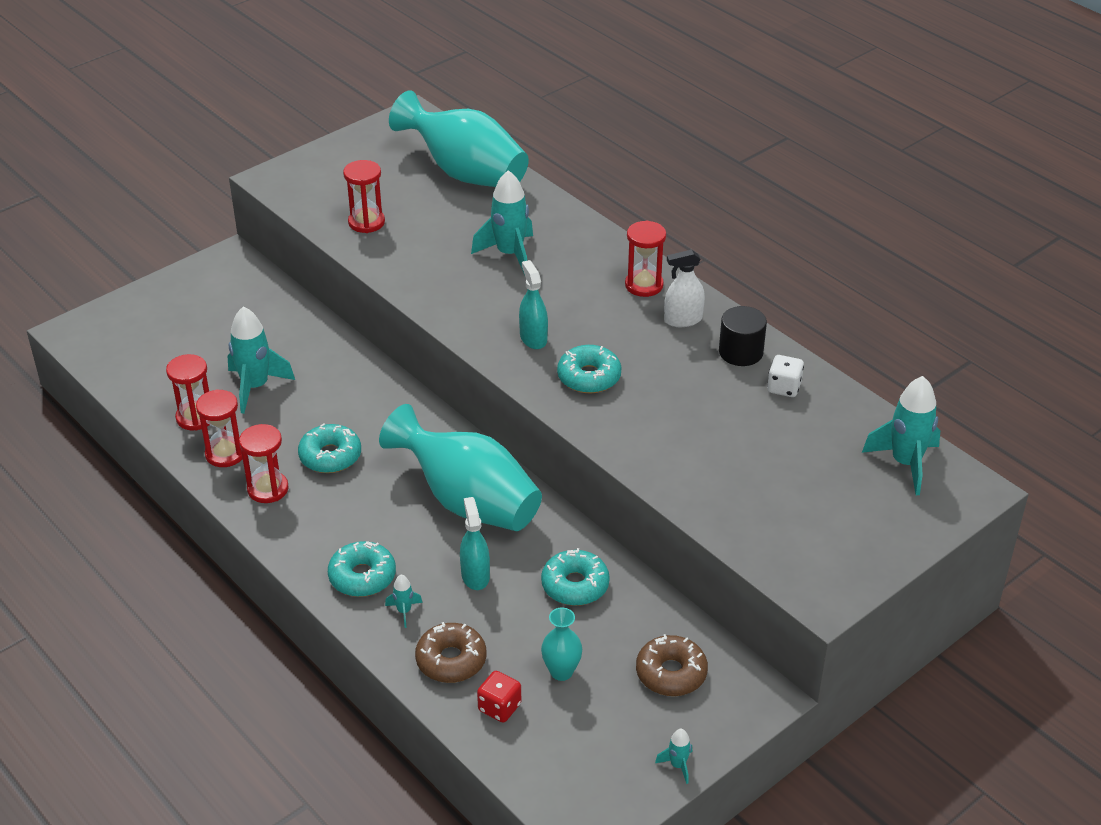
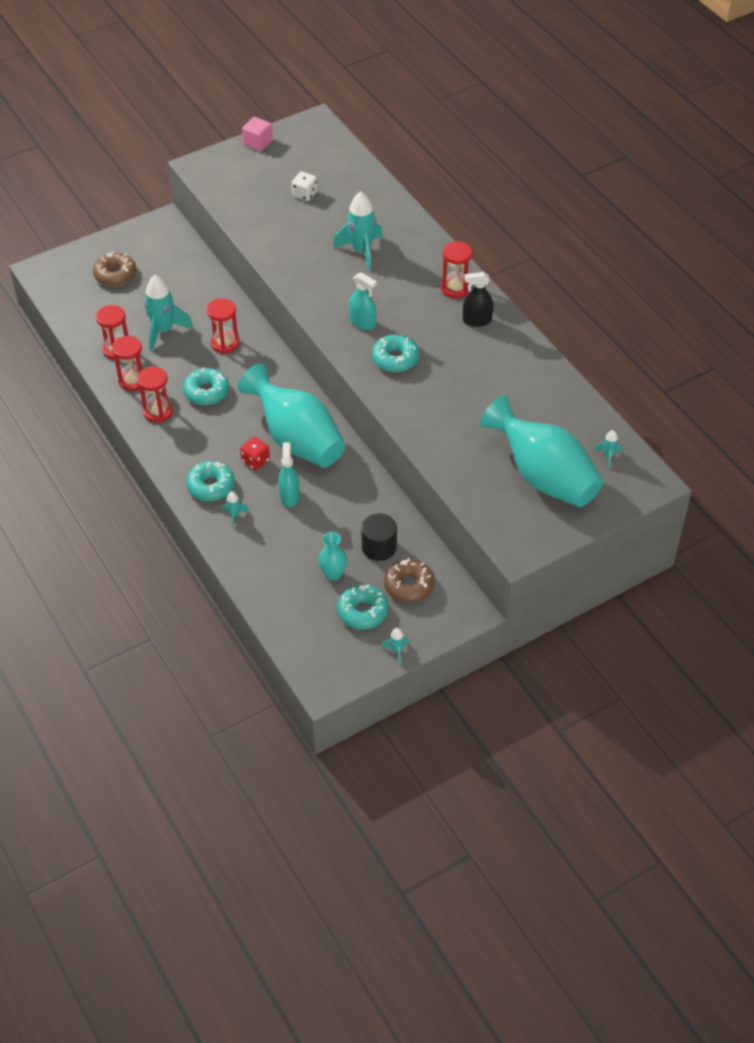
camera: 10 degrees right, 10 degrees up
red hourglass [343,160,385,233] -> red hourglass moved to [207,298,239,354]
turquoise vase [389,90,529,187] -> turquoise vase moved to [480,395,604,508]
brown donut [415,622,486,683] -> brown donut moved to [93,252,136,286]
red dice [477,671,521,723] -> red dice moved to [240,437,270,470]
turquoise spray bottle [519,260,548,349] -> turquoise spray bottle turned 135 degrees clockwise [349,272,377,330]
turquoise donut [541,548,610,606] -> turquoise donut moved to [337,584,388,630]
white spray bottle [664,250,705,327] -> black spray bottle [463,272,494,327]
black cylinder [719,306,767,366] -> black cylinder moved to [361,513,397,561]
white dice [767,355,804,397] -> white dice moved to [292,171,318,201]
turquoise rocket [862,376,940,495] -> turquoise rocket [595,430,622,468], size x0.46
none -> pink cube [242,117,273,151]

